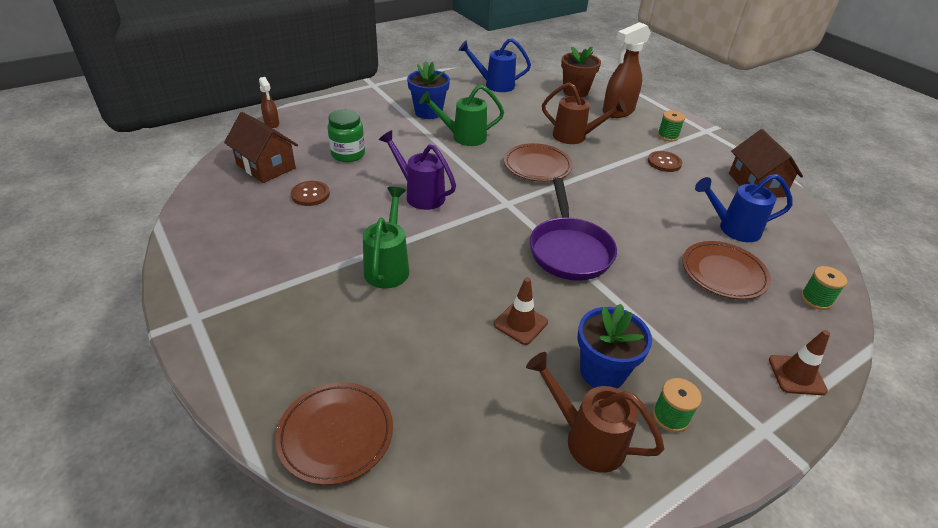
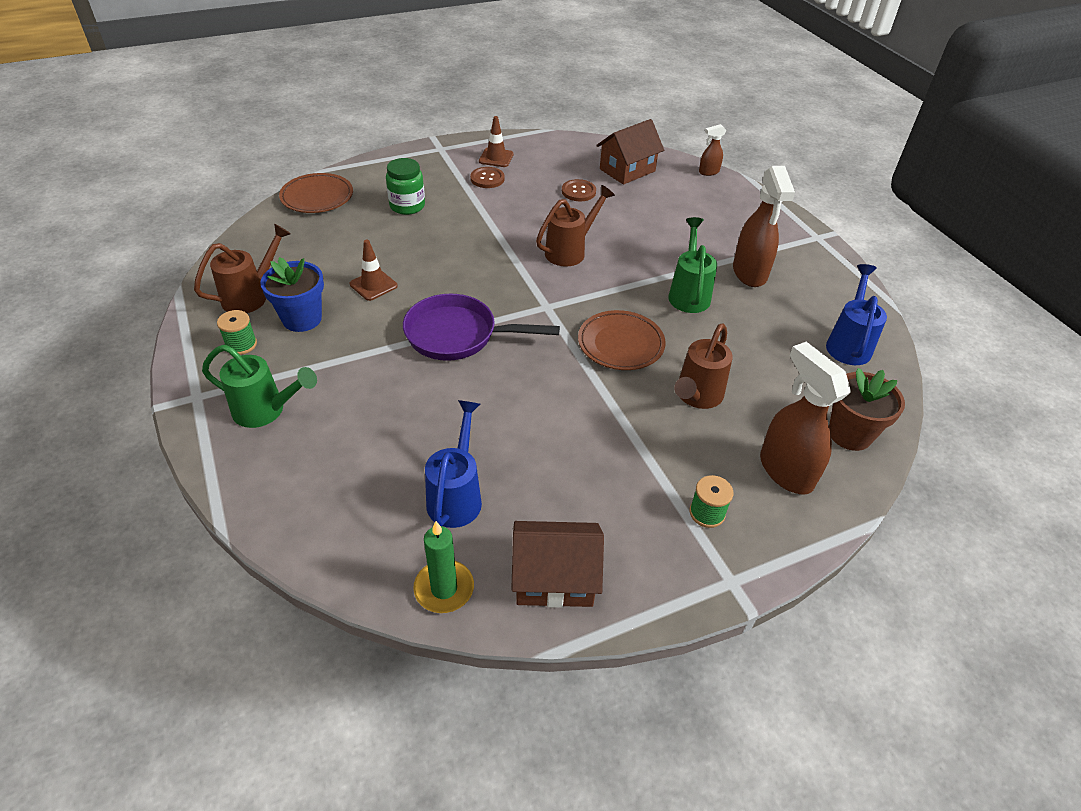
camera: 100 degrees right, 5 degrees up
green jar [328,109,365,162] -> green jar moved to [386,158,425,215]
green watering can [363,187,409,288] -> green watering can moved to [202,344,317,428]
purple watering can [379,130,456,210] -> brown watering can [536,185,615,267]
blue flower pot [407,61,450,119] -> brown spray bottle [733,166,795,287]
brown button [648,151,682,172] -> brown button moved to [470,167,505,188]
brown plate [682,241,771,299] -> none
brown traffic cone [769,330,830,395] -> brown traffic cone moved to [479,116,514,167]
green spool [801,266,847,310] -> none
none -> green candle [413,521,474,613]

